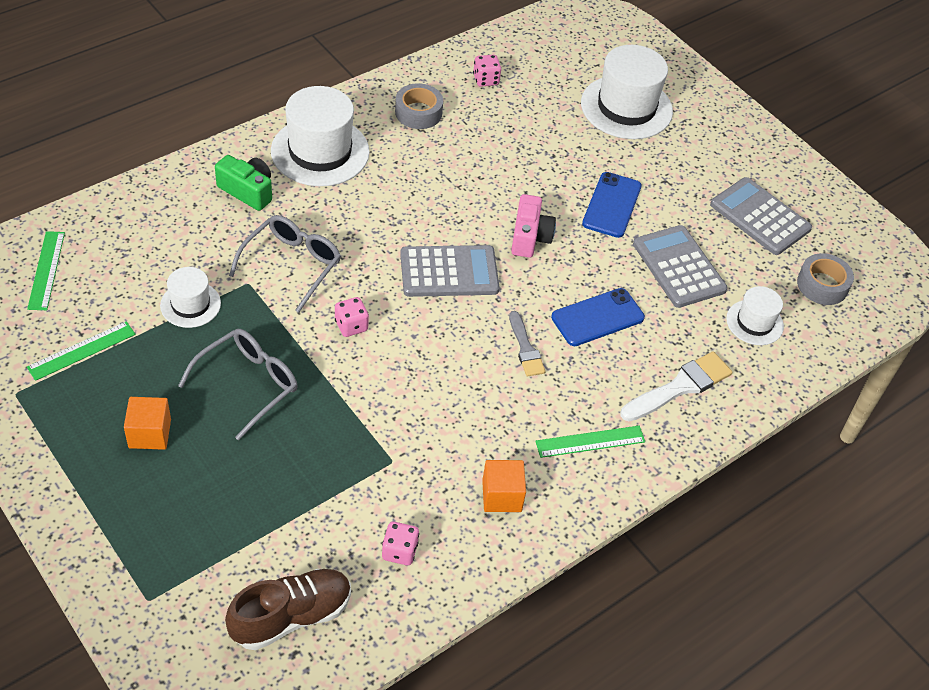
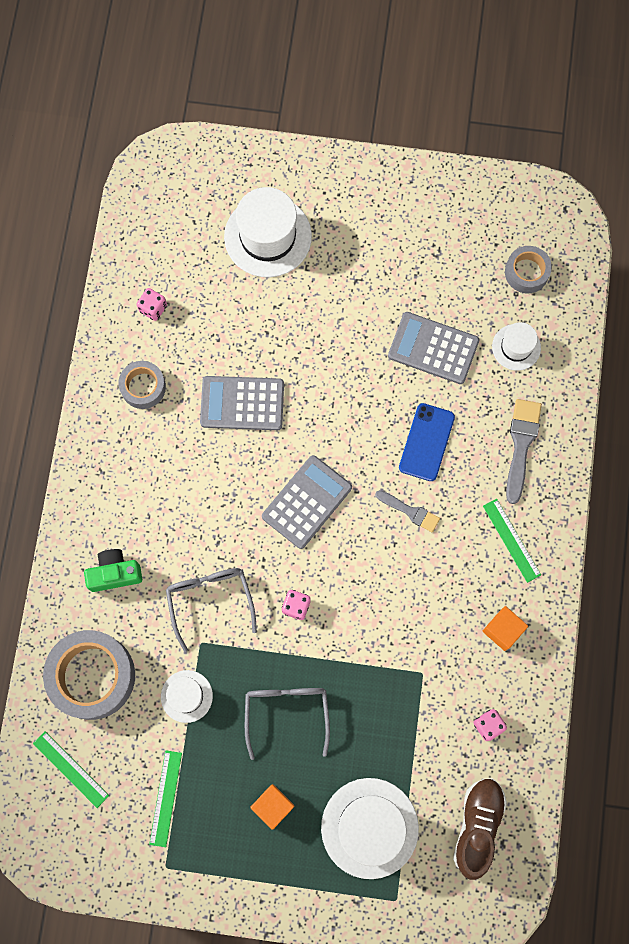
camera: 40 degrees left, 25 degrees up
white hat [271,86,370,186] -> white hat moved to [321,778,419,879]
pink camera [511,194,556,258] -> none
green ruler [535,426,645,458] -> green ruler turned 60 degrees counterclockwise [483,499,541,583]
blue phone [582,172,642,238] -> none
white brush [620,351,733,421] -> grey brush [506,399,542,504]
grey calculator [710,177,812,255] -> grey calculator moved to [200,376,284,430]
none -> grey tape [43,630,135,720]

